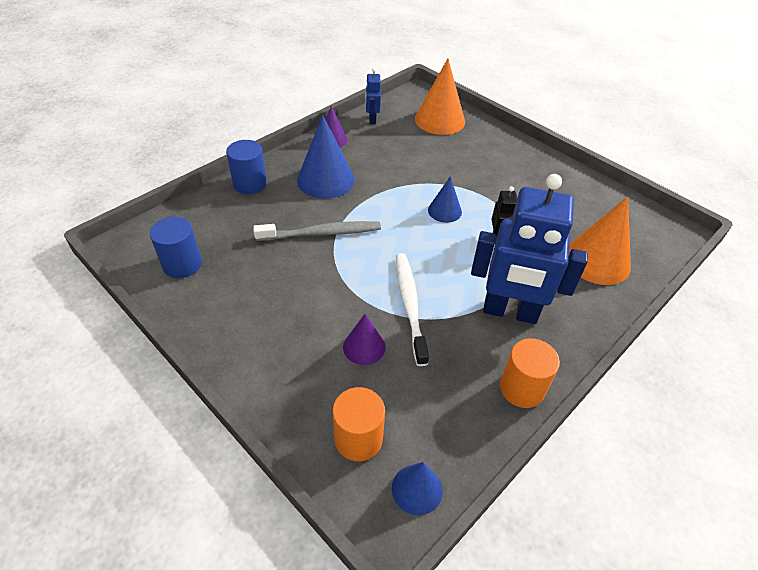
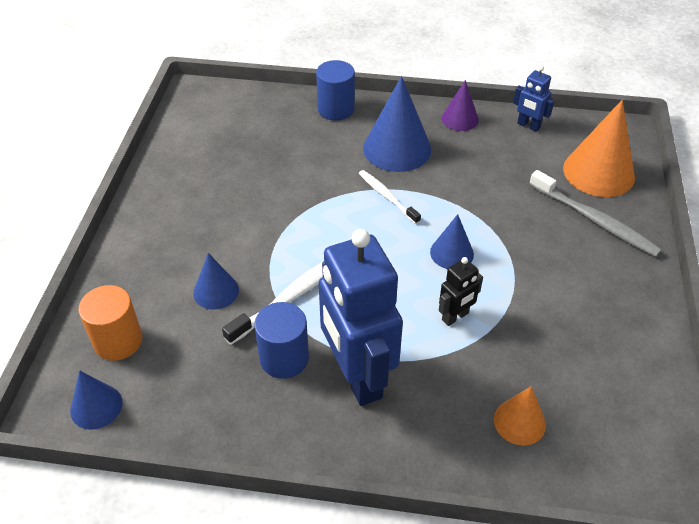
camera: 55 degrees right, 0 degrees up
blue cylinder [150,217,202,278] -> blue cylinder moved to [254,302,309,379]
grey toothbrush [253,221,381,241] -> grey toothbrush moved to [529,170,662,257]
purple cone [343,314,386,365] -> blue cone [193,253,239,310]
blue robot [366,68,381,124] -> blue robot turned 105 degrees counterclockwise [513,66,555,132]
orange cylinder [500,338,560,408] -> none
orange cone [569,196,631,285] -> orange cone [494,386,546,445], size x0.56
none -> white toothbrush [359,170,421,224]

